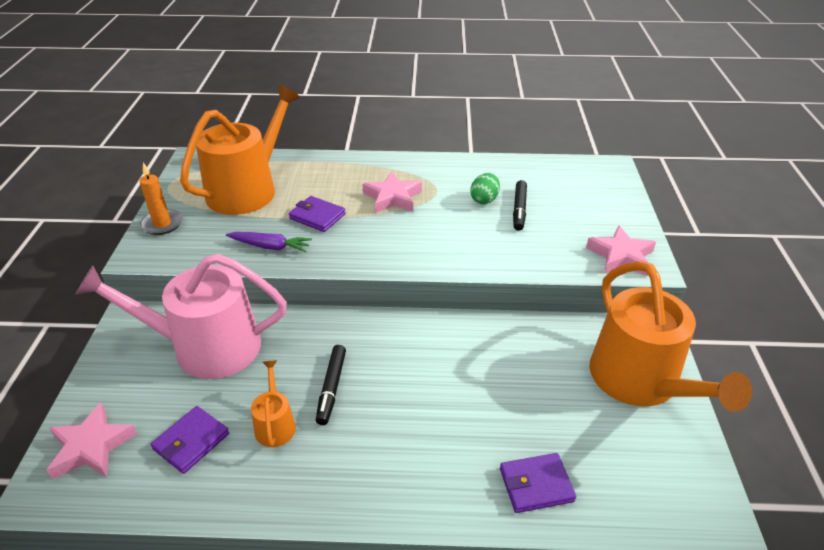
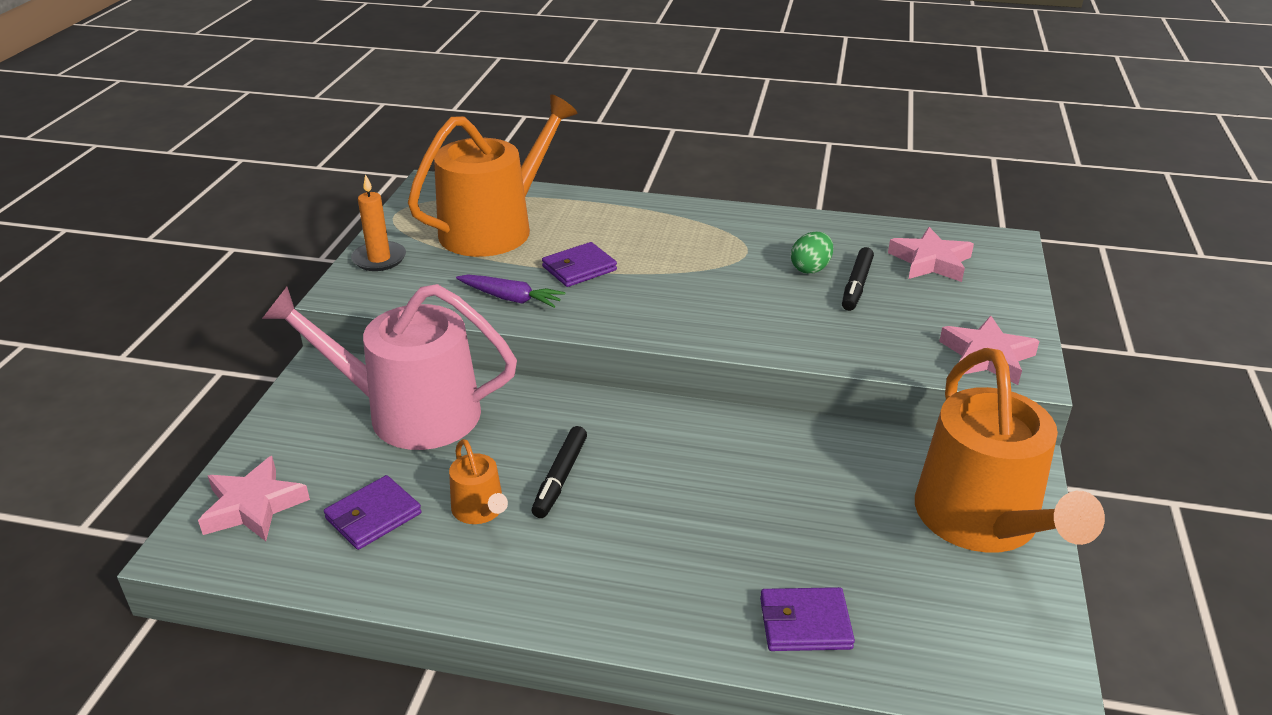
camera: 10 degrees right, 5 degrees down
orange watering can [251,360,296,447] -> orange watering can turned 150 degrees clockwise [449,439,508,524]
purple wallet [289,196,346,232] -> purple wallet turned 75 degrees counterclockwise [542,242,617,287]
pink star [363,171,422,213] -> pink star moved to [888,227,974,282]

